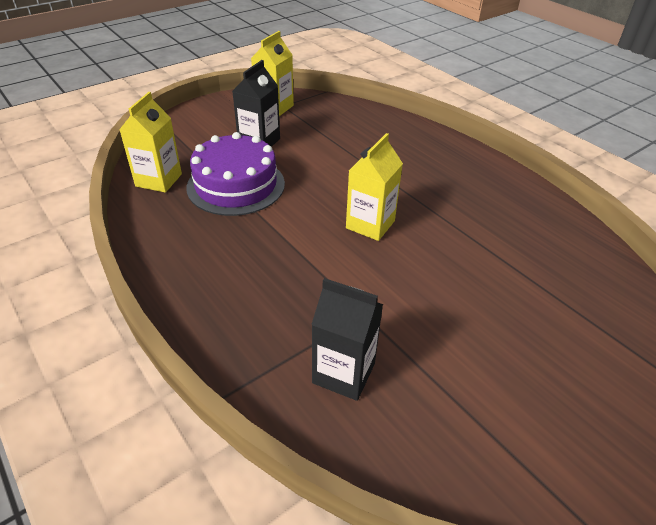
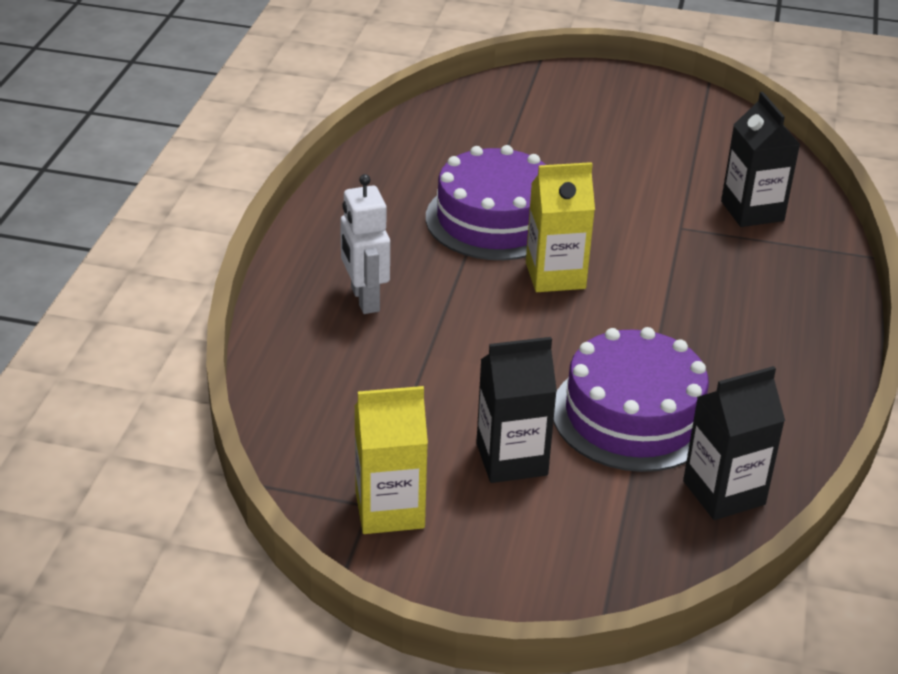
camera: 130 degrees left, 5 degrees down
yellow carton [119,92,182,193] -> black carton [683,366,785,520]
none -> white robot [340,174,390,314]
none -> purple cake [426,145,546,260]

